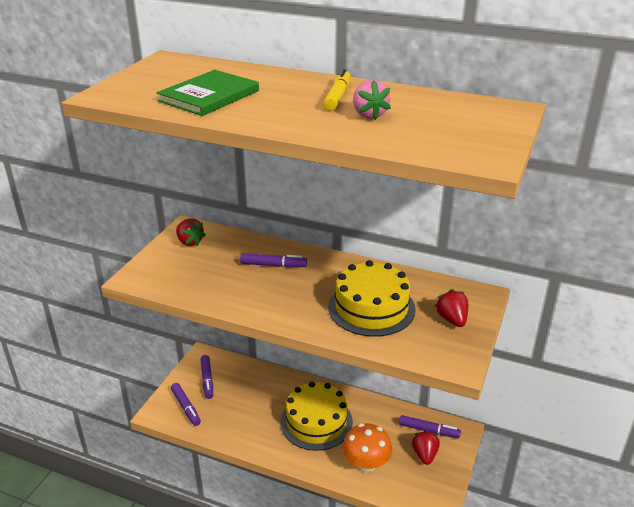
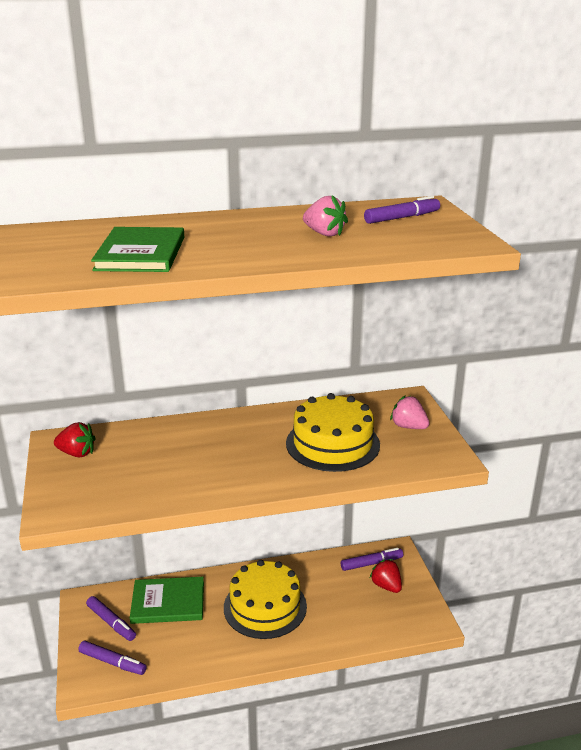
camera: 35 degrees left, 5 degrees down
purple marker [240,253,307,268] -> purple marker moved to [364,196,440,224]
yellow marker [323,69,351,111] -> none
orange mushroom [342,423,392,473] -> none
red strawberry [435,289,468,327] -> pink strawberry [390,395,430,429]
none -> green book [130,577,204,624]

